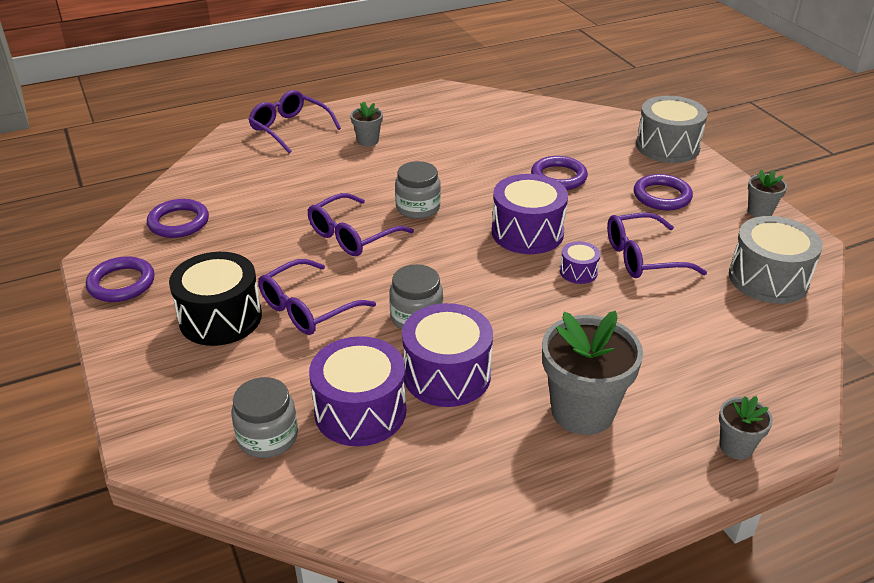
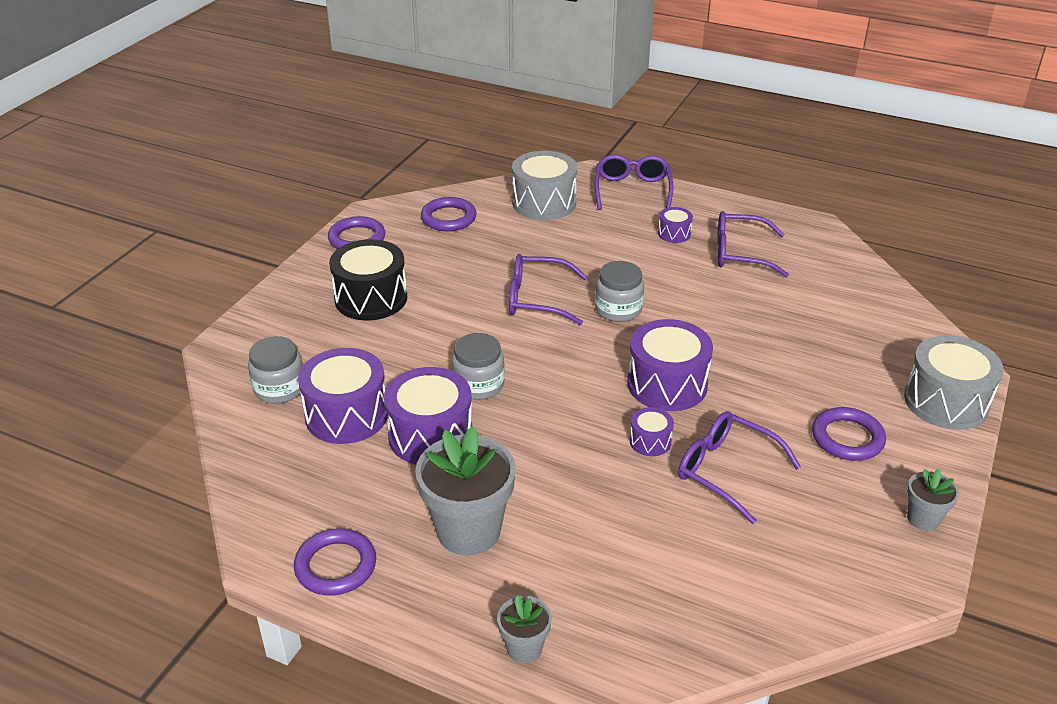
camera: 50 degrees right, 0 degrees up
purple glasses [258,259,376,335] -> purple glasses moved to [717,211,789,277]
grey flower pot [350,101,383,146] -> purple drum [658,207,693,243]
purple ring [531,156,588,190] -> purple ring moved to [294,528,376,596]
grey drum [729,216,823,304] -> grey drum moved to [512,151,577,220]

